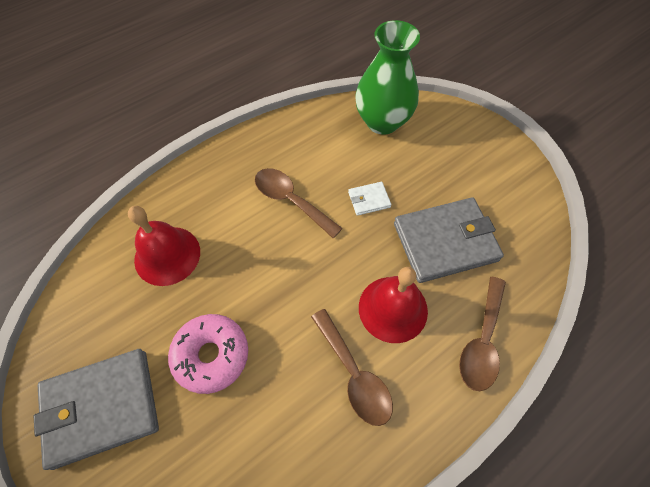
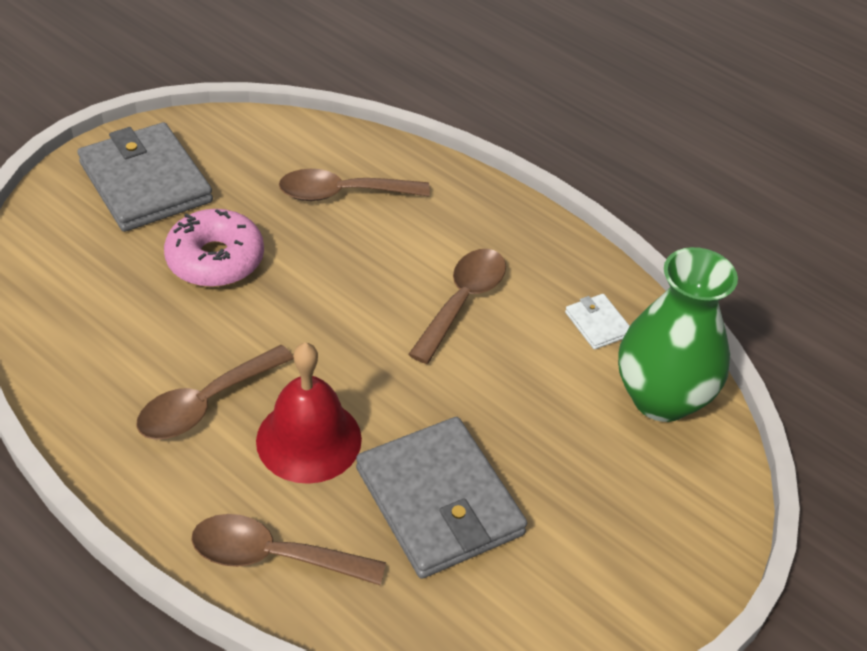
camera: 75 degrees right, 15 degrees down
red bell [128,206,200,286] -> brown spoon [279,169,430,201]
white wallet [348,182,391,216] -> white wallet moved to [565,294,630,349]

